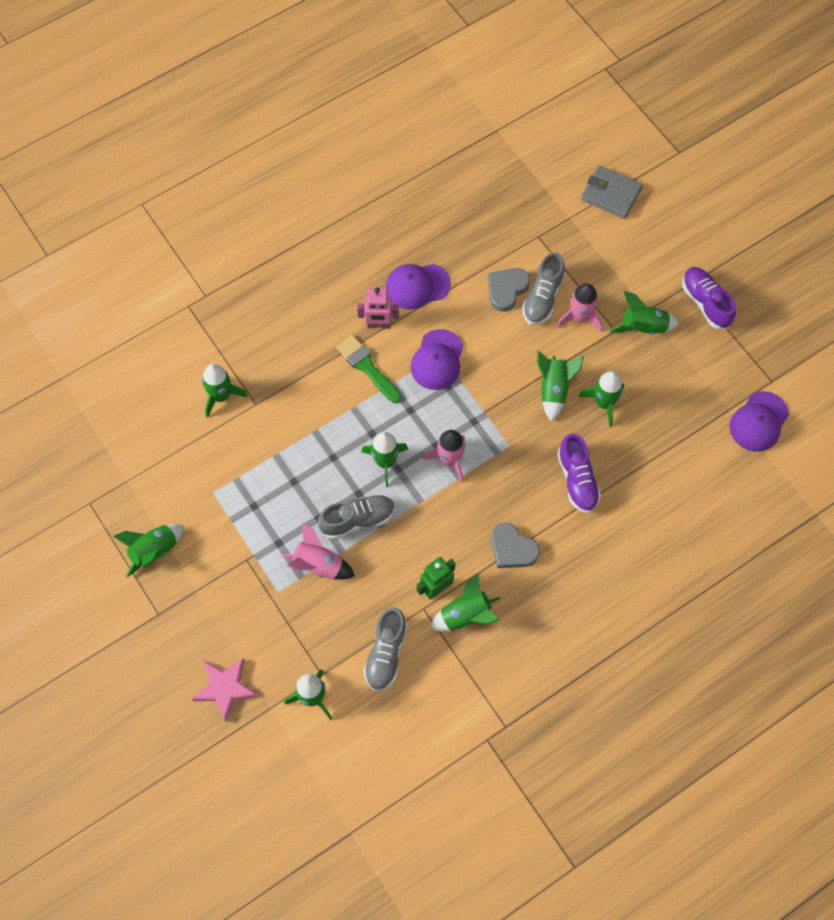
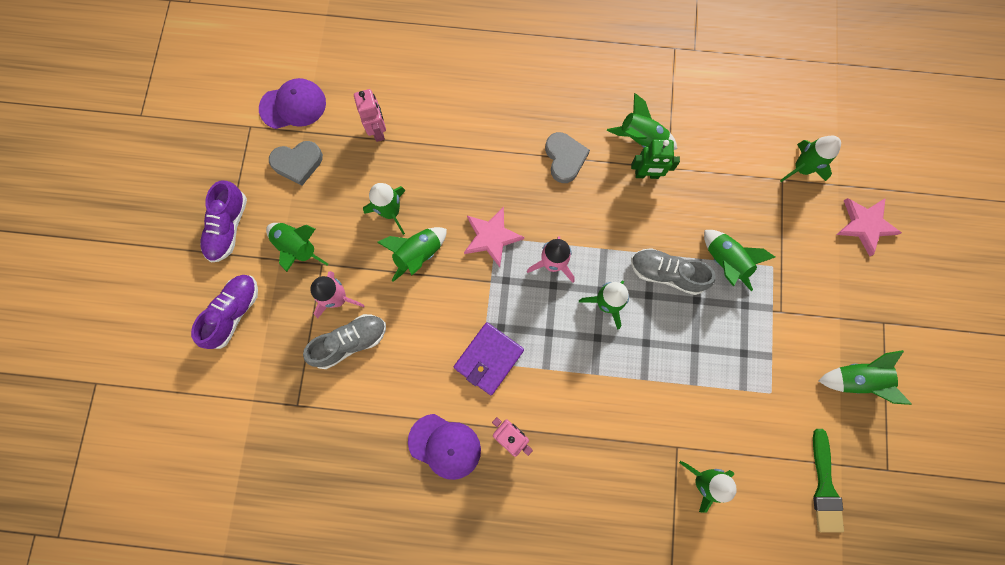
camera: 140 degrees left, 10 degrees up
pink rocket [282,522,355,580] -> green rocket [704,230,775,291]
green brush [336,335,401,403] -> green brush moved to [813,429,844,533]
grey shoe [364,607,407,691] -> none
purple cap [411,329,463,390] -> purple wallet [454,322,524,395]
grey heart [488,268,530,312] -> grey heart moved to [269,141,323,186]
purple shoe [557,433,601,513] -> purple shoe moved to [191,275,258,349]
grey wallet [581,166,643,219] -> none
none -> pink robot [354,89,386,142]
none -> pink star [464,206,524,267]

